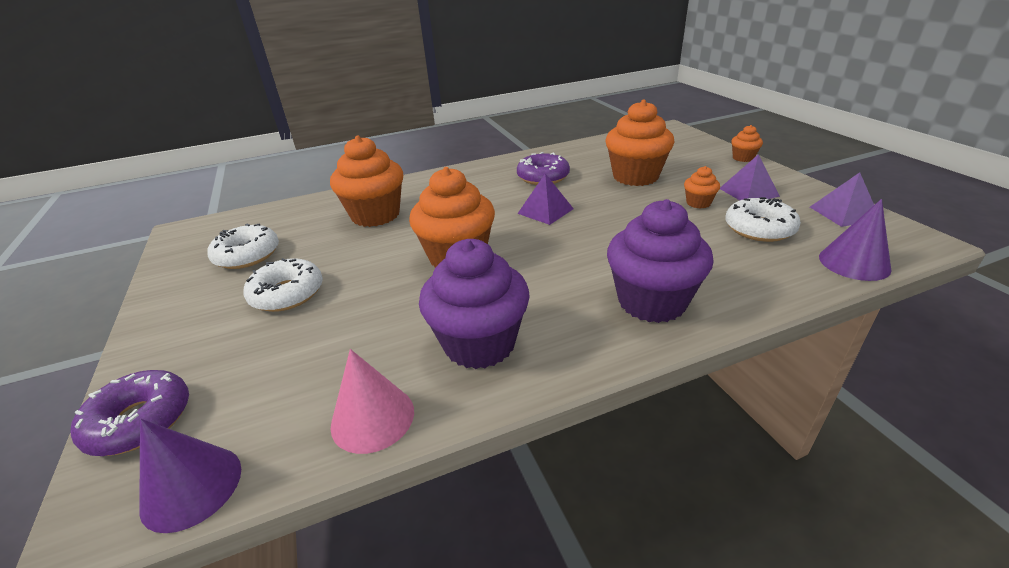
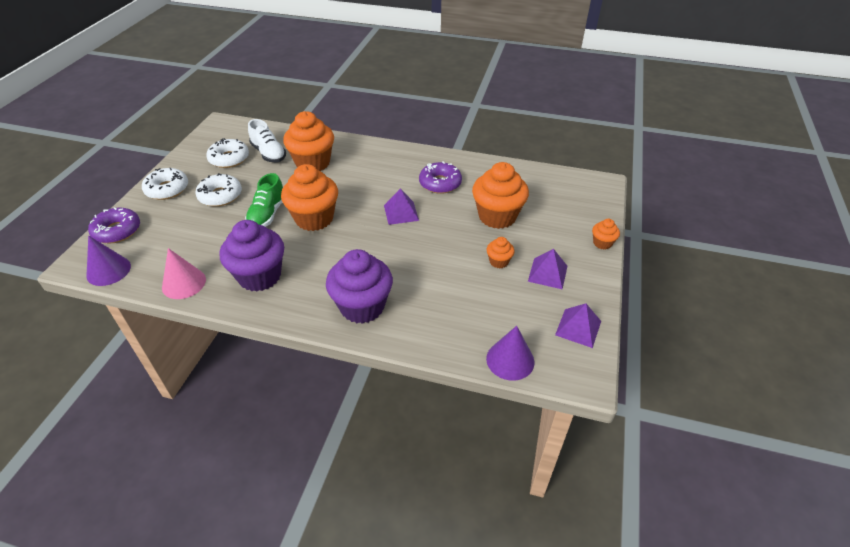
camera: 35 degrees right, 10 degrees up
white donut [725,197,801,242] -> white donut moved to [142,168,188,200]
none -> green shoe [245,173,283,227]
none -> white shoe [248,119,286,162]

